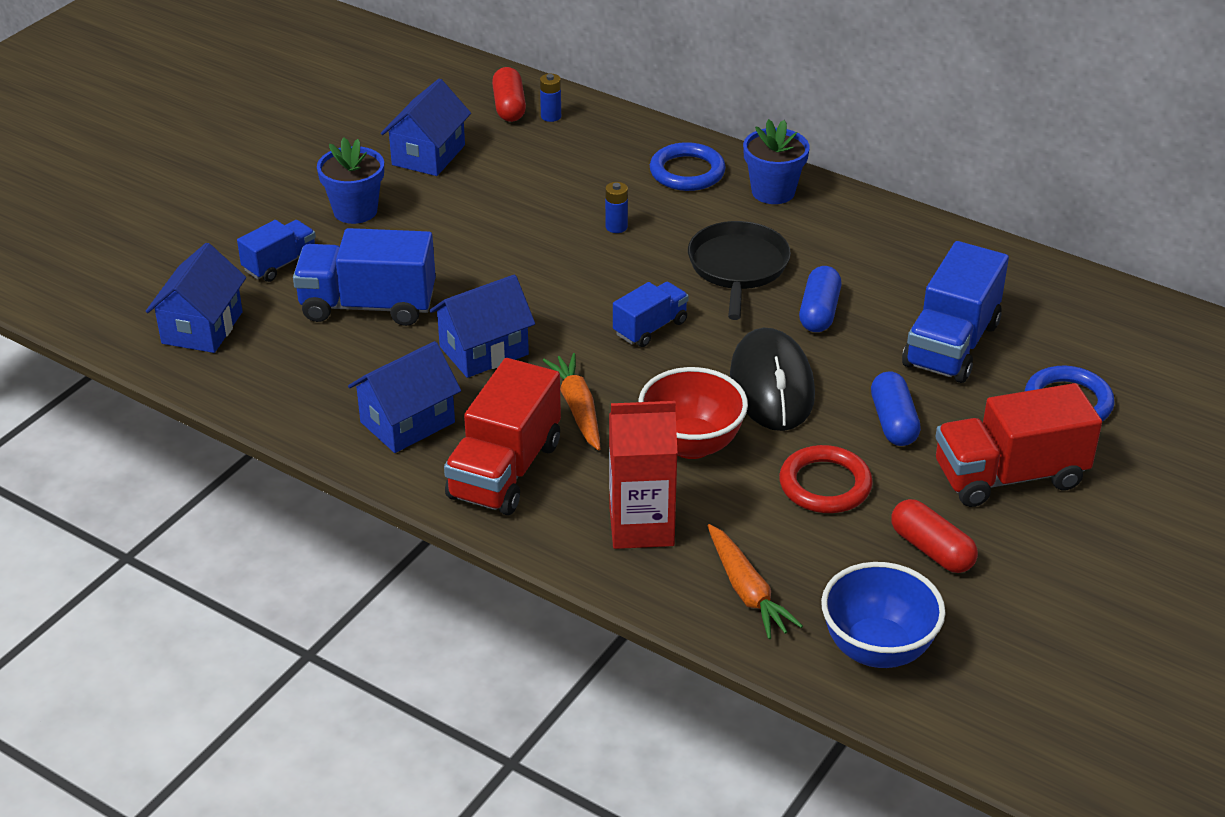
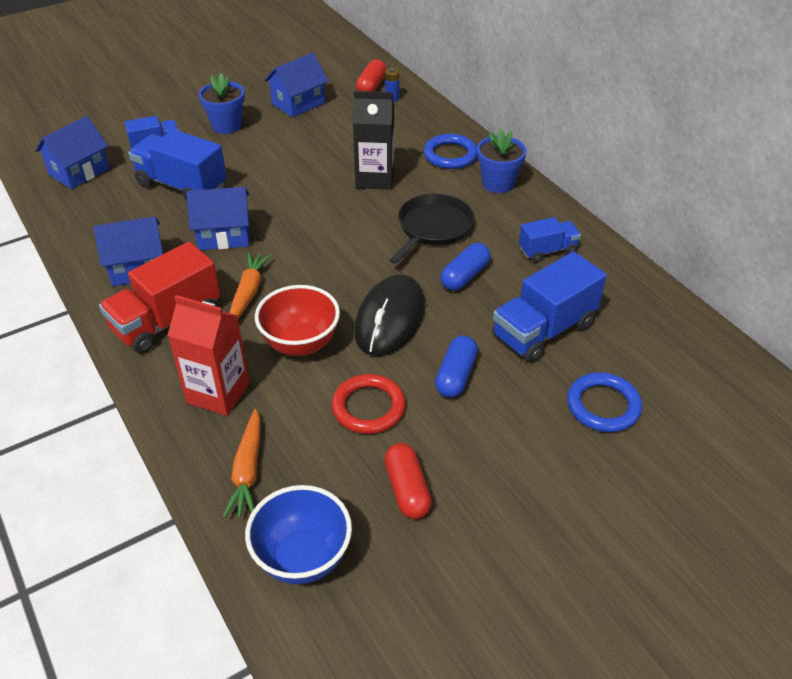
camera: 25 degrees right, 5 degrees up
blue battery [605,182,628,233] -> black carton [353,91,394,190]
blue truck [613,282,689,347] -> blue truck moved to [519,217,581,262]
red truck [935,383,1102,507] -> none

